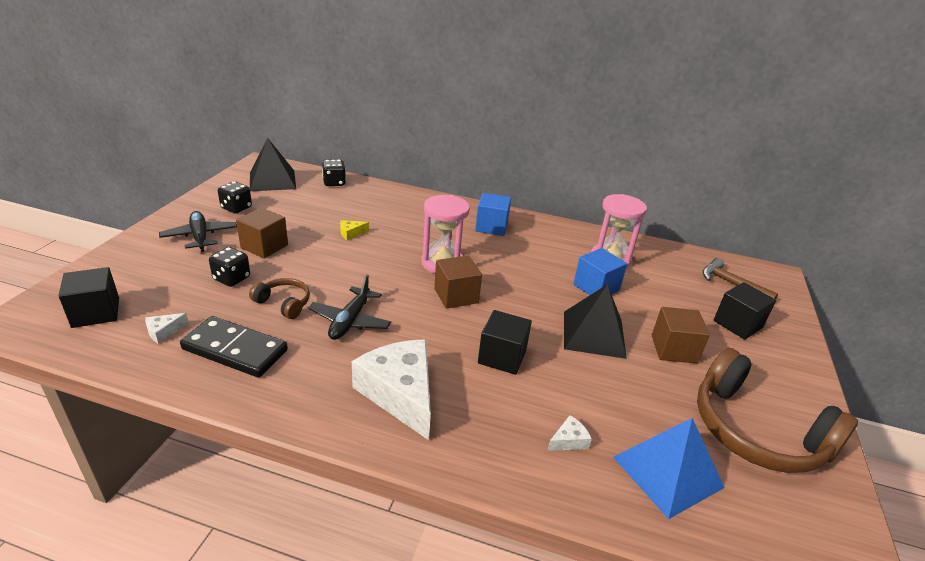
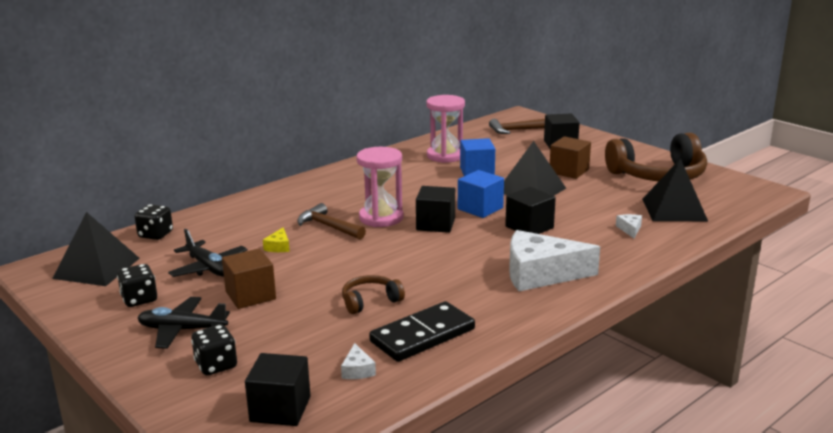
camera: 55 degrees left, 10 degrees down
black dice [209,247,250,287] -> black dice moved to [191,325,237,375]
black plane [308,275,391,340] -> black plane moved to [168,229,248,277]
brown cube [434,255,482,309] -> black cube [416,186,455,233]
blue cube [475,193,511,236] -> blue cube moved to [458,170,504,218]
blue pyramid [613,418,725,519] -> black pyramid [642,158,708,221]
none -> brown hammer [297,203,366,239]

